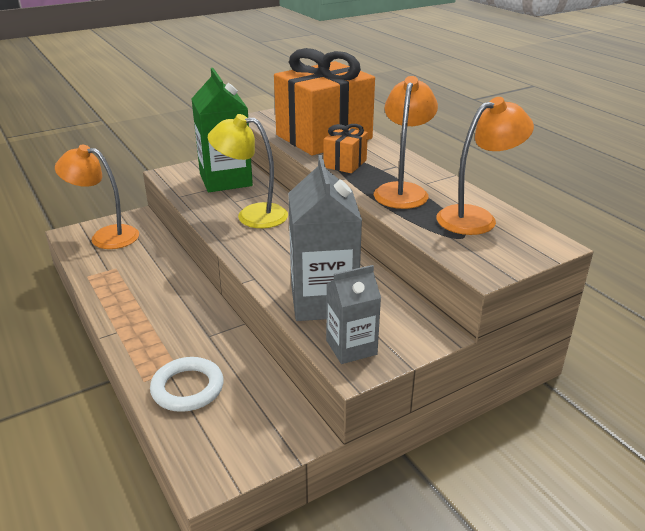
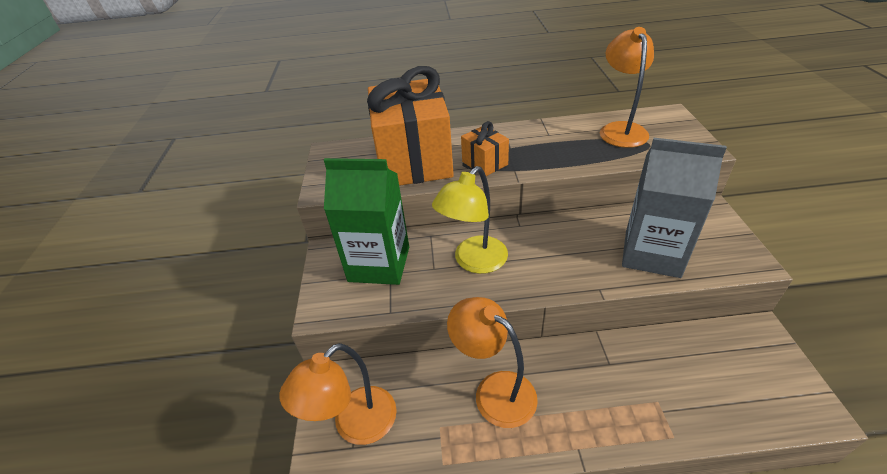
camera: 60 degrees left, 10 degrees up
white ring [150,357,224,412] -> none
grey carton [326,265,381,364] -> none
orange lamp [374,76,438,209] -> orange lamp moved to [447,297,538,428]

